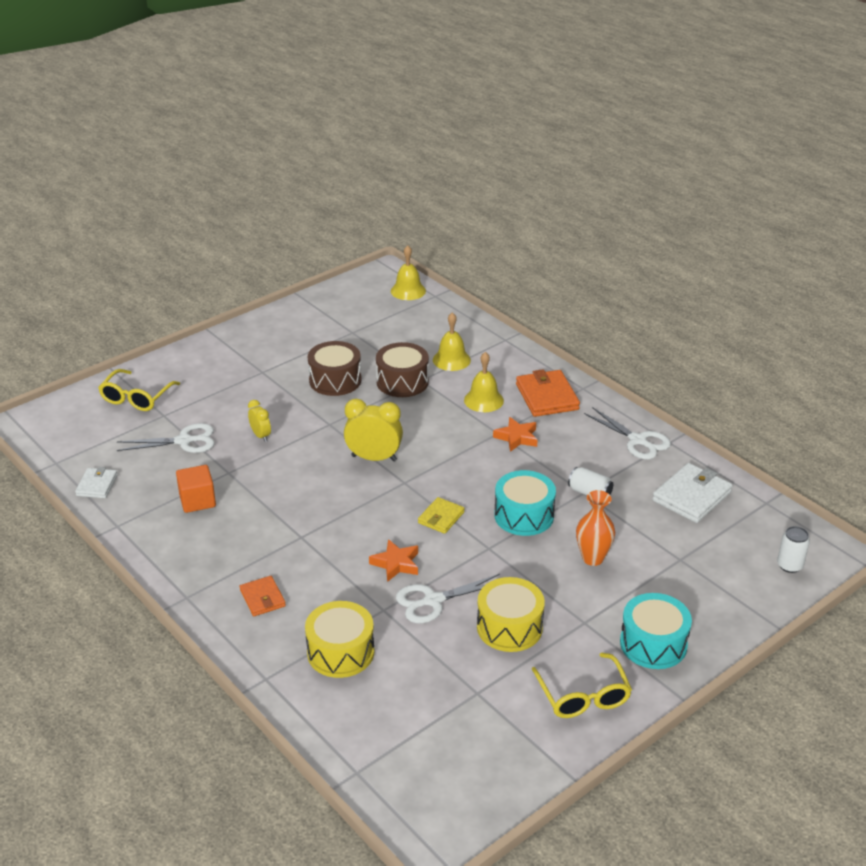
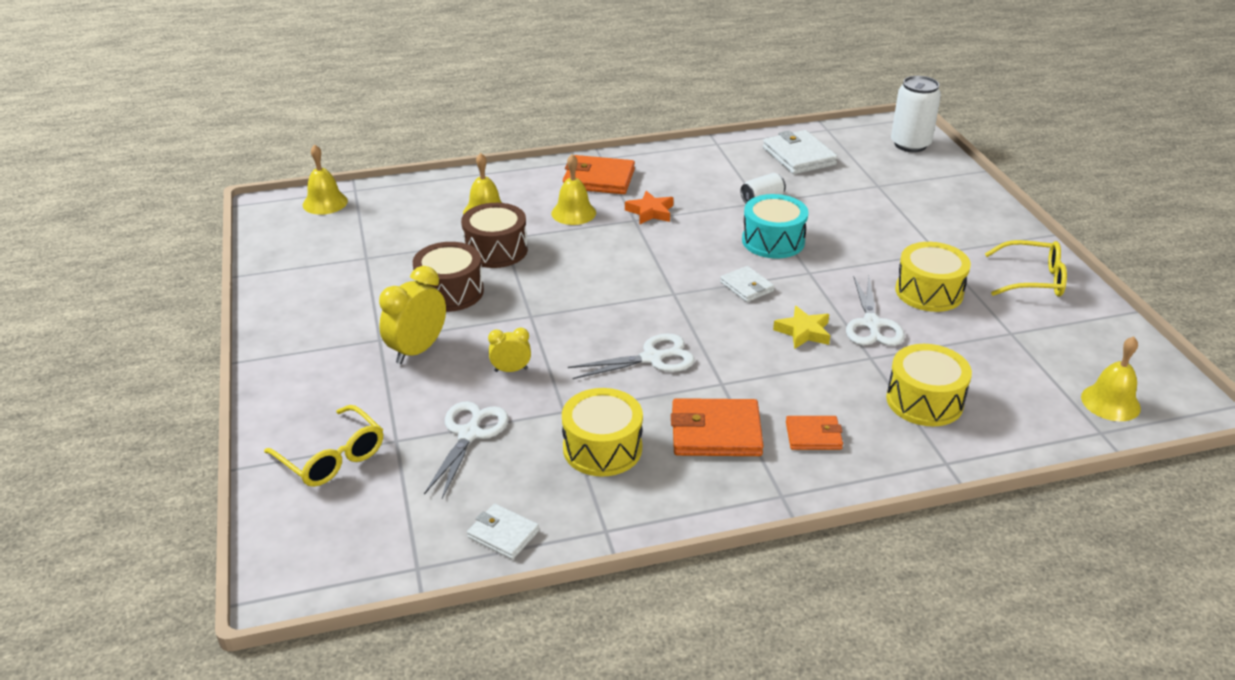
camera: 65 degrees left, 0 degrees up
orange cube [176,465,216,513] -> yellow drum [562,388,643,477]
yellow clock [344,399,403,461] -> yellow clock moved to [379,266,446,364]
orange star [369,539,418,582] -> yellow star [773,306,830,349]
yellow wallet [418,497,465,534] -> white wallet [720,266,775,302]
orange vase [576,490,615,566] -> none
white scissors [584,407,671,460] -> white scissors moved to [568,333,695,379]
turquoise drum [620,593,692,669] -> none
white can [777,526,810,573] -> white can [891,76,941,152], size x1.76
none -> orange wallet [671,398,764,456]
none -> yellow bell [1081,336,1141,421]

